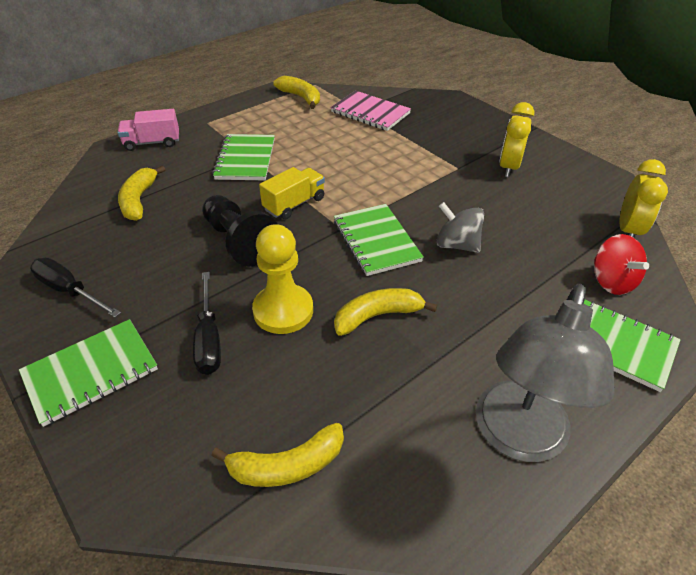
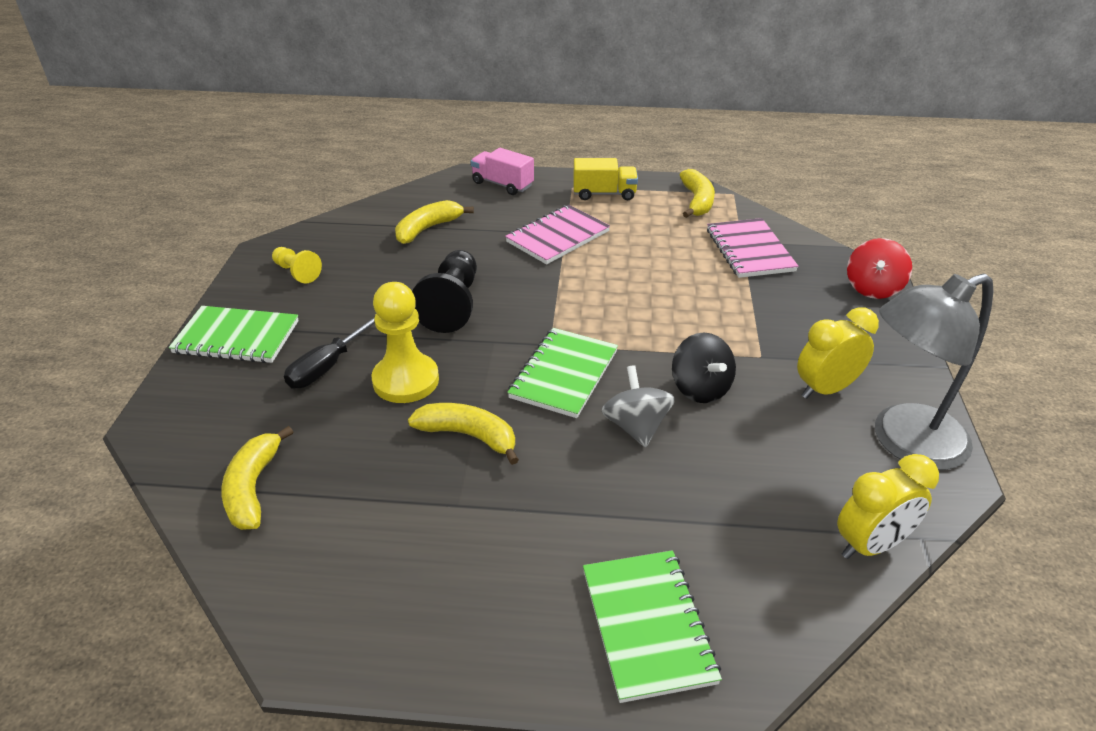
camera: 45 degrees right, 5 degrees down
black screwdriver [30,258,121,318] -> yellow pawn [272,247,322,283]
yellow banana [211,423,344,487] -> yellow banana turned 60 degrees clockwise [222,426,293,530]
green notebook [212,134,275,180] -> pink notebook [505,205,610,265]
yellow truck [259,167,325,219] -> yellow truck moved to [573,158,638,200]
grey lamp [476,284,615,462] -> grey lamp moved to [875,273,993,470]
red spinning top [594,234,649,295] -> red spinning top moved to [847,238,912,299]
none -> black spinning top [672,333,736,403]

